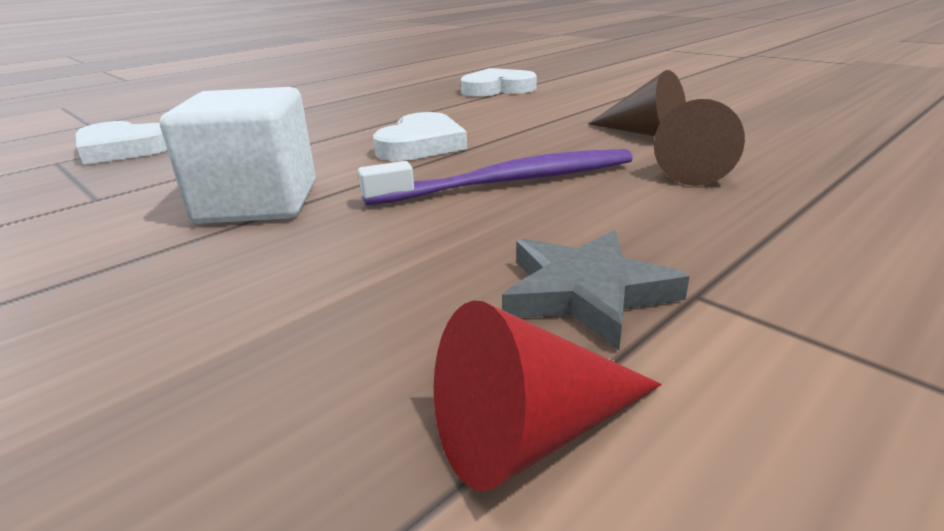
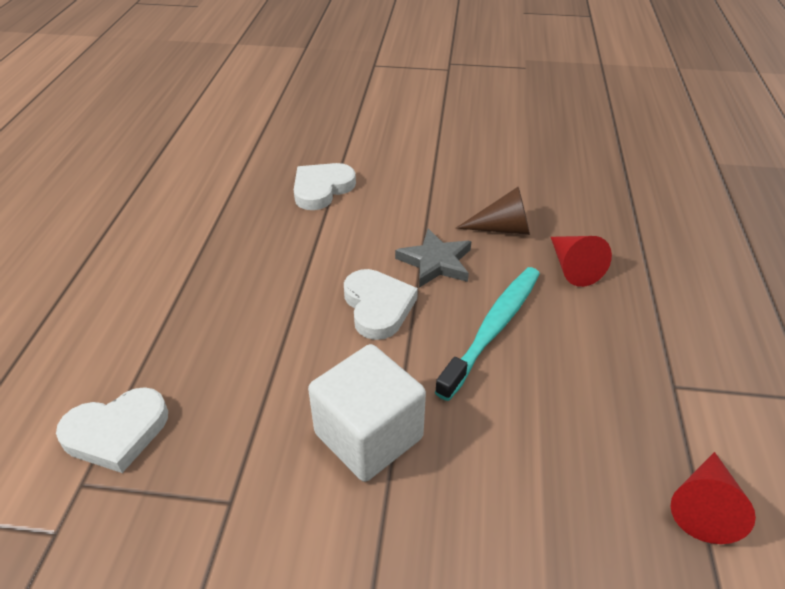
camera: 40 degrees left, 15 degrees up
purple toothbrush [358,149,633,206] -> turquoise toothbrush [435,267,540,401]
grey star [502,230,690,350] -> grey star moved to [395,229,471,288]
brown cone [654,99,745,186] -> red cone [551,236,612,287]

